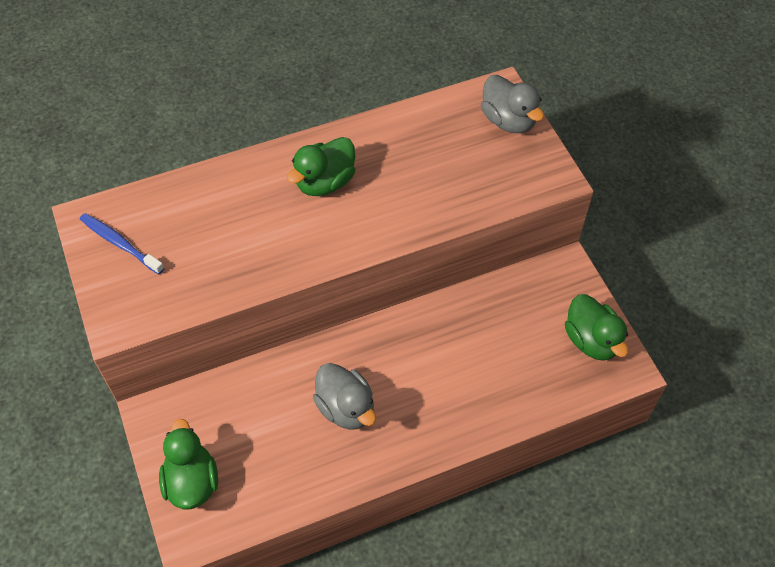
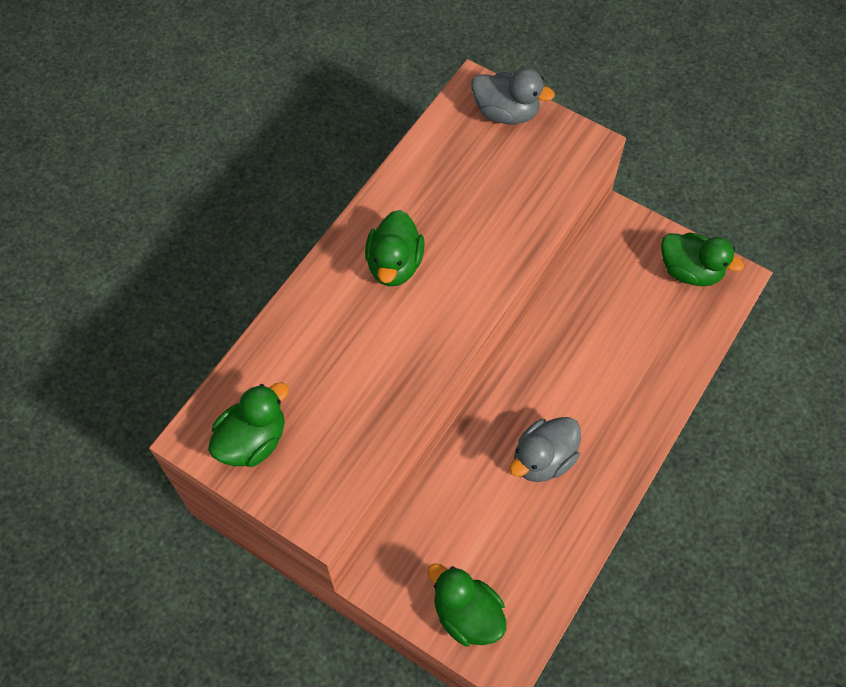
camera: 35 degrees left, 5 degrees up
blue toothbrush [80,213,164,274] -> green duck [208,382,289,467]
grey duck [313,363,376,430] -> grey duck turned 120 degrees clockwise [509,417,581,482]

